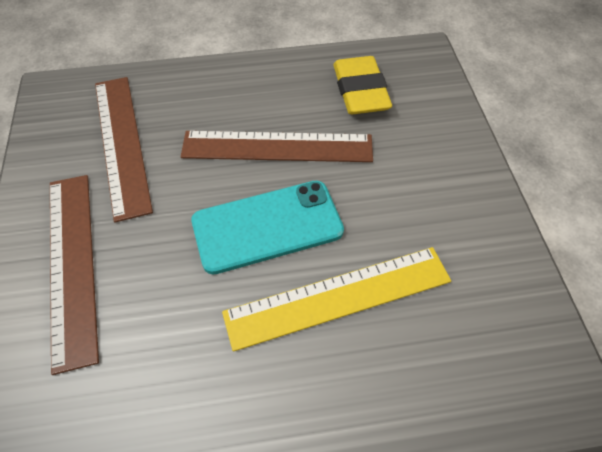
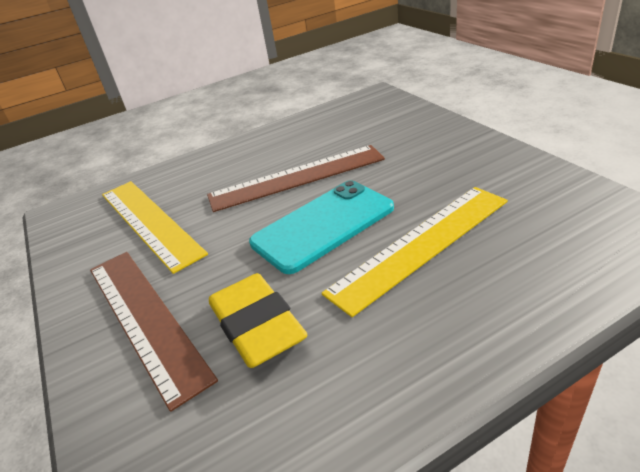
camera: 15 degrees left, 20 degrees down
brown ruler [95,77,153,222] -> yellow ruler [102,181,208,274]
yellow eraser [333,56,392,114] -> yellow eraser moved to [209,273,307,368]

